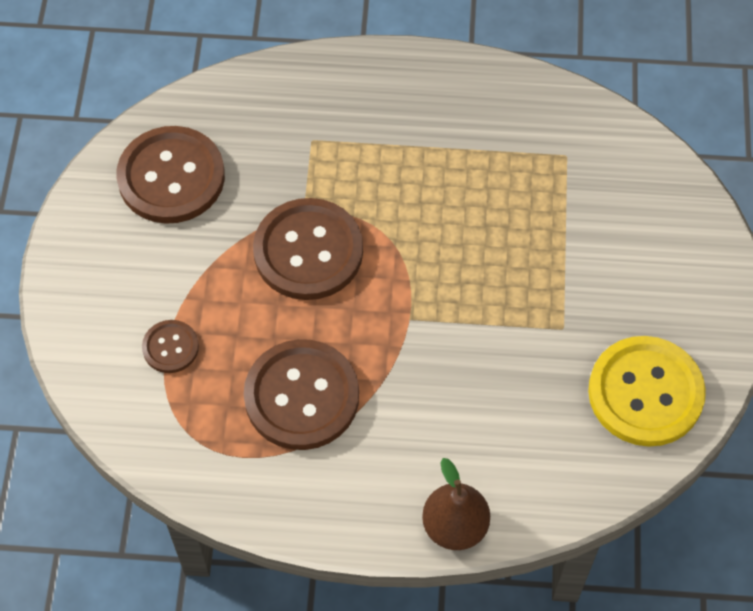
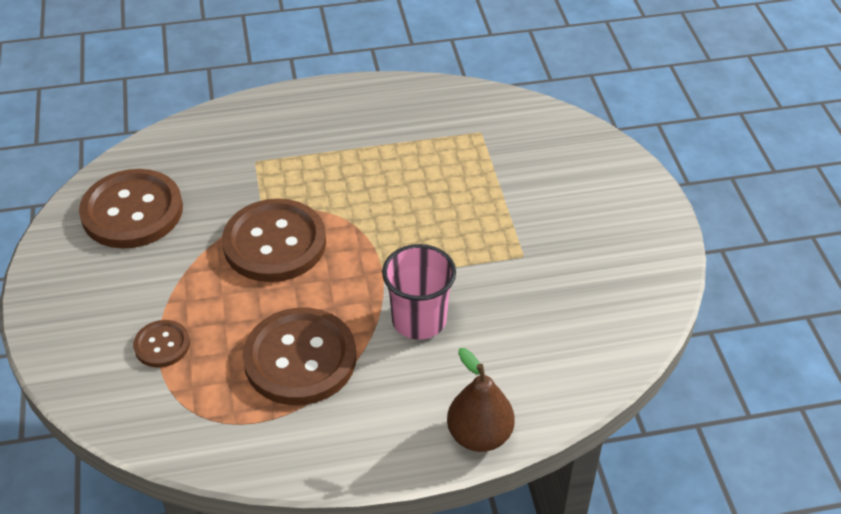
camera: 15 degrees left, 15 degrees down
yellow button [588,336,706,447] -> none
none -> pink cup [382,244,456,340]

